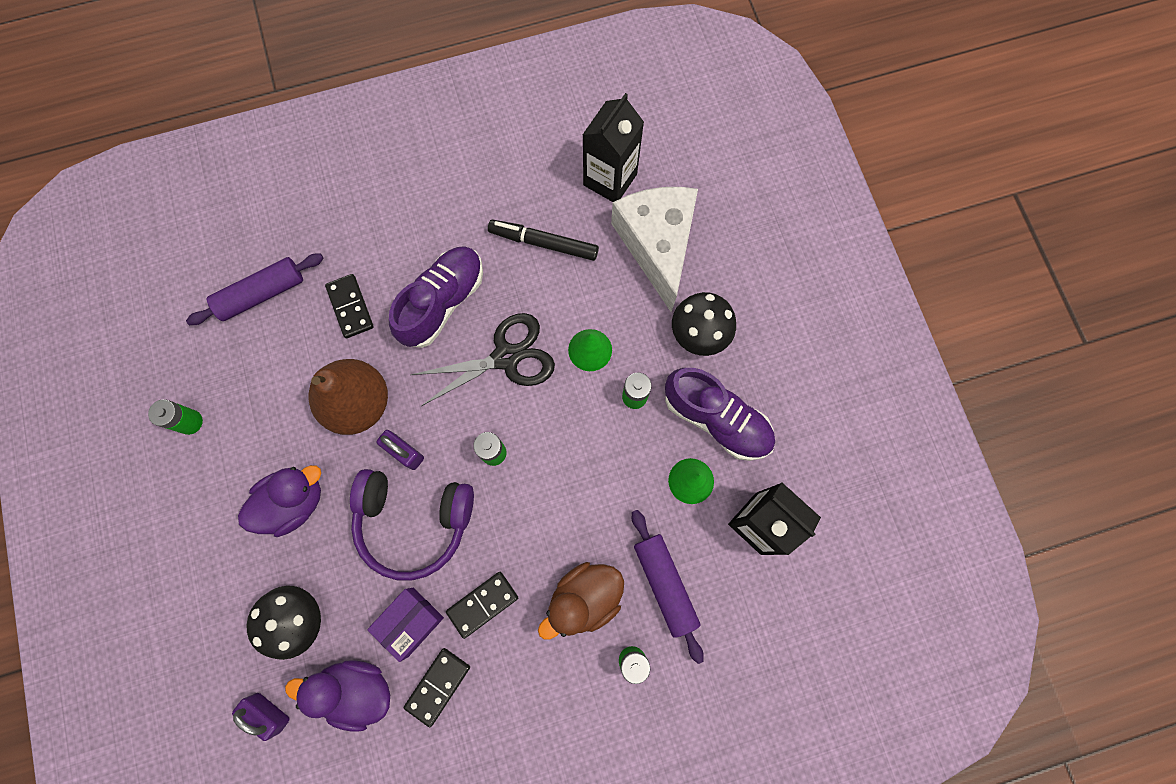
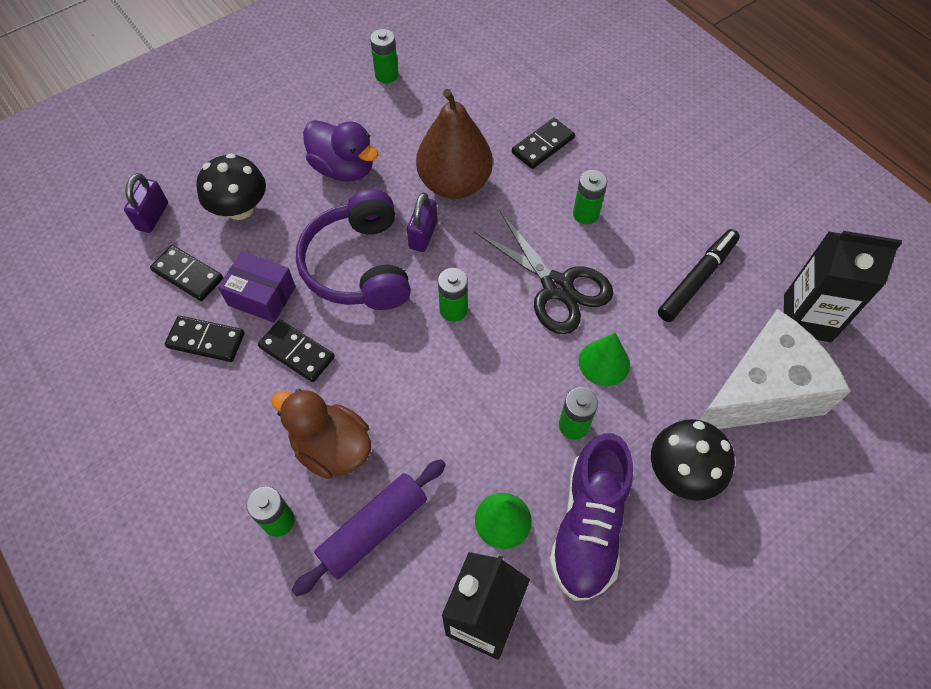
camera: 70 degrees right, 15 degrees down
purple rolling pin [186,254,324,325] -> none
purple duck [285,660,390,732] -> black domino [150,245,223,301]
purple shoe [389,246,483,348] -> green battery [573,170,607,225]
black marker [488,220,599,261] -> black marker turned 45 degrees clockwise [658,229,740,322]

